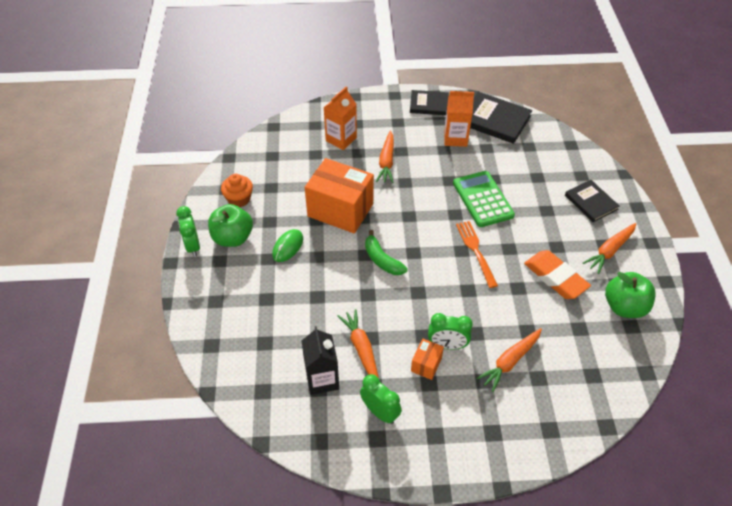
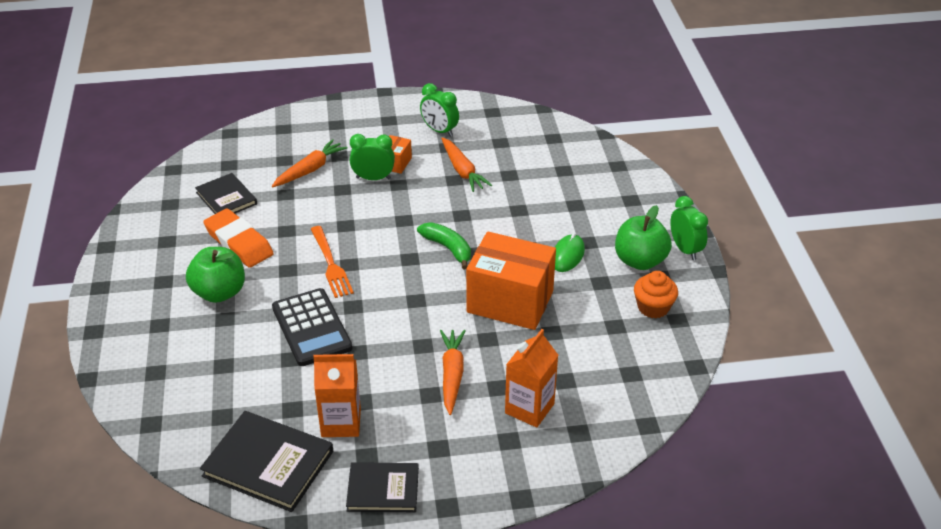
camera: 175 degrees right, 10 degrees down
black carton [302,326,339,395] -> none
green calculator [453,171,515,227] -> black calculator [272,288,353,366]
black book [565,180,619,222] -> black book moved to [195,173,257,214]
orange carrot [583,223,636,274] -> none
green apple [605,272,656,318] -> green apple moved to [186,247,245,303]

